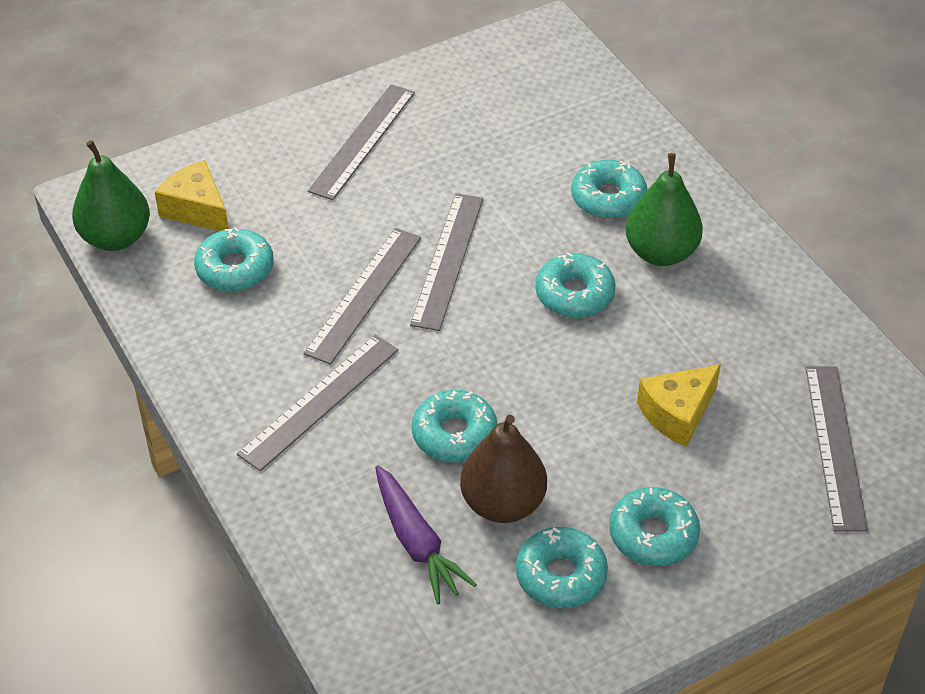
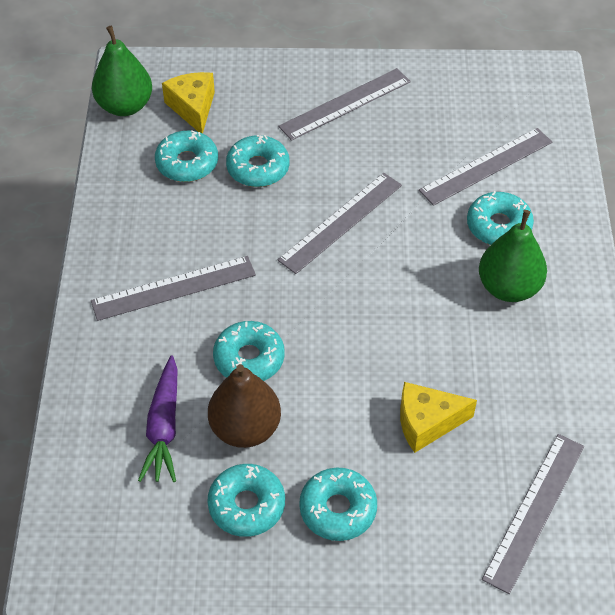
camera: 30 degrees right, 5 degrees up
grey ruler [304,228,421,365] -> grey ruler moved to [419,128,552,206]
turquoise donut [535,253,616,318] -> turquoise donut moved to [226,135,290,187]

